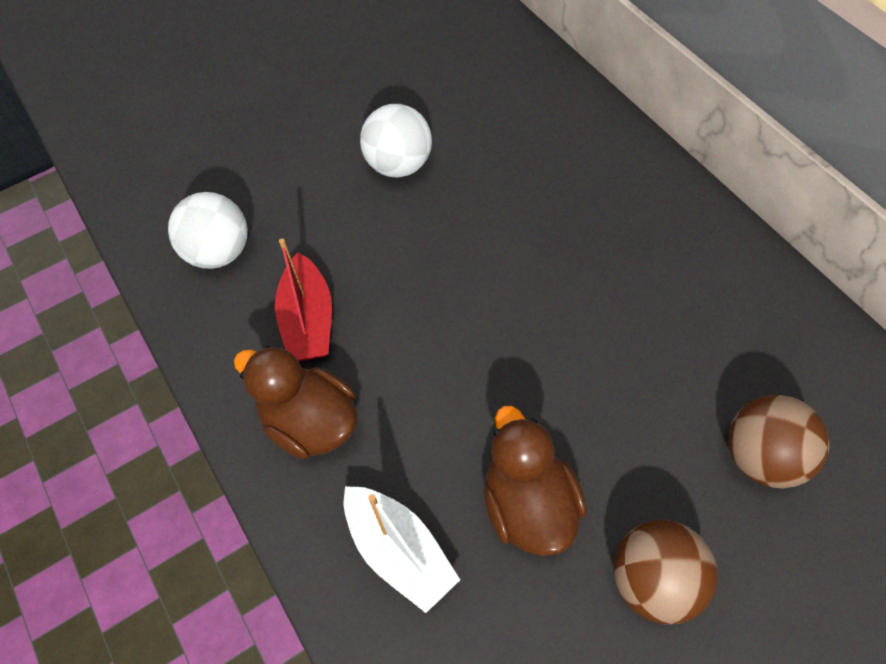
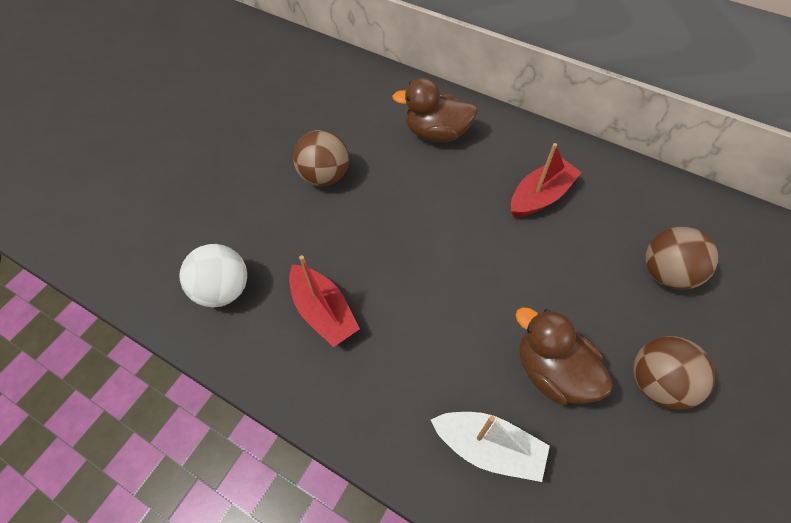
camera: 30 degrees left, 0 degrees up
brown duck [234,346,358,459] -> brown duck moved to [392,78,478,142]
white ball [360,104,432,178] -> brown ball [293,130,349,186]
none -> red boat [511,143,582,217]

